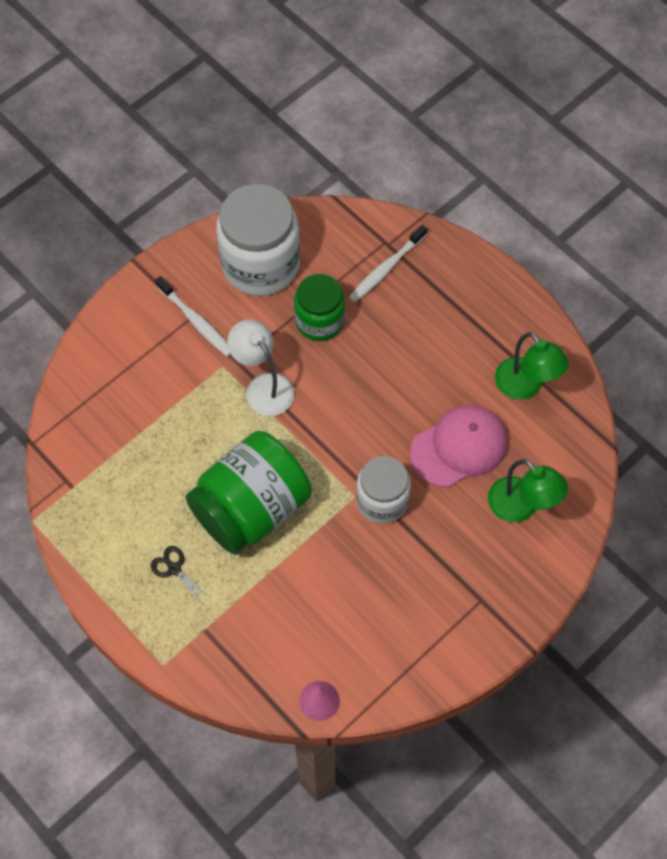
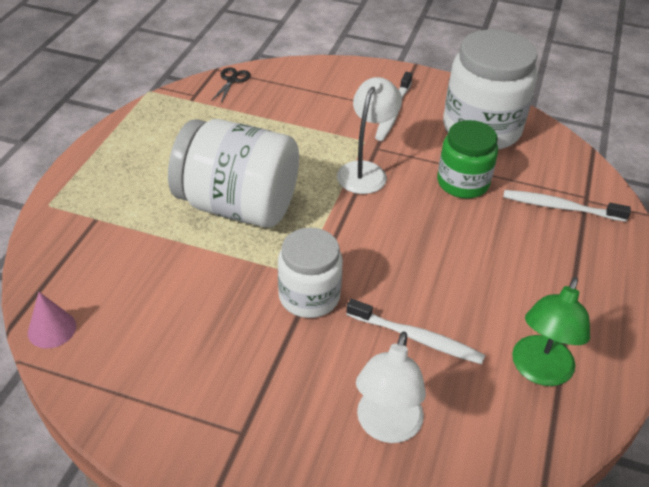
camera: 60 degrees right, 20 degrees down
black scissors [151,546,210,604] -> black scissors moved to [211,67,250,103]
green jar [185,431,312,554] -> white jar [168,119,299,228]
pink cap [410,405,508,488] -> white toothbrush [346,299,485,364]
green lamp [488,459,568,523] -> white lamp [356,331,426,443]

